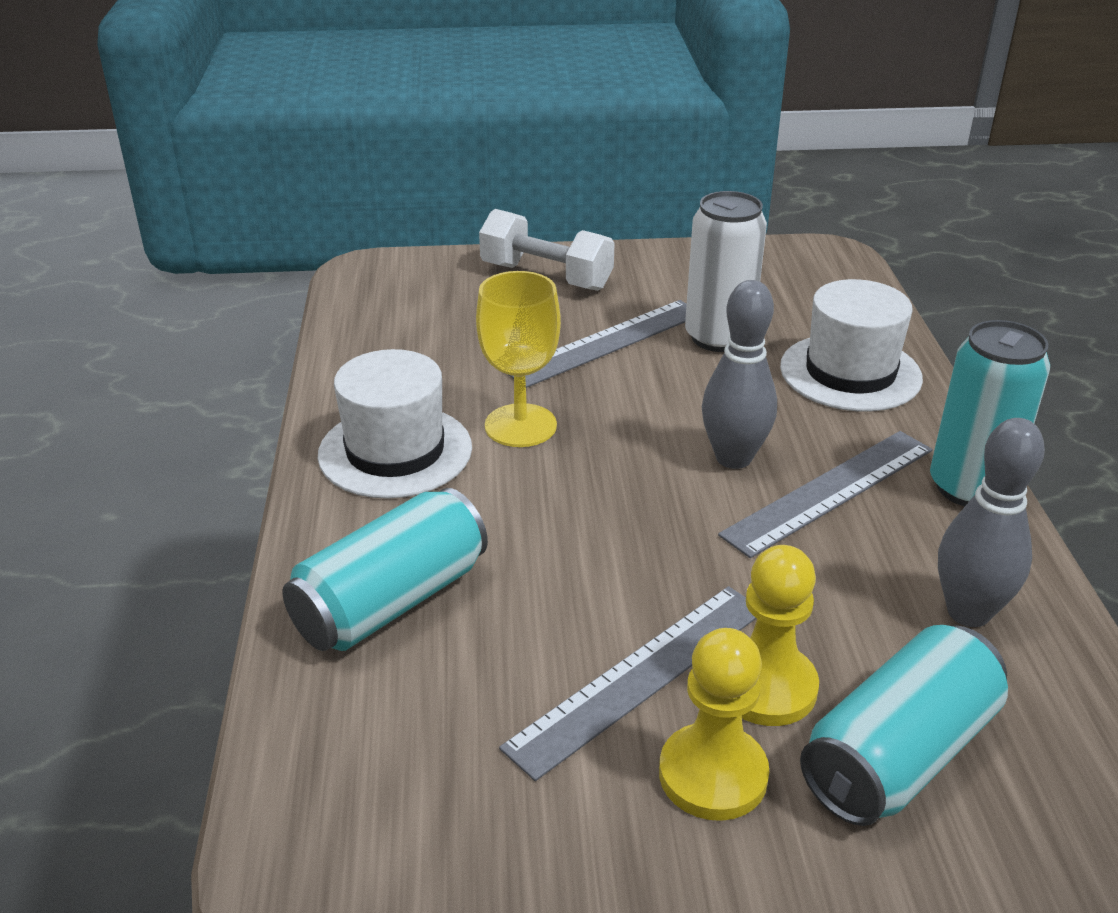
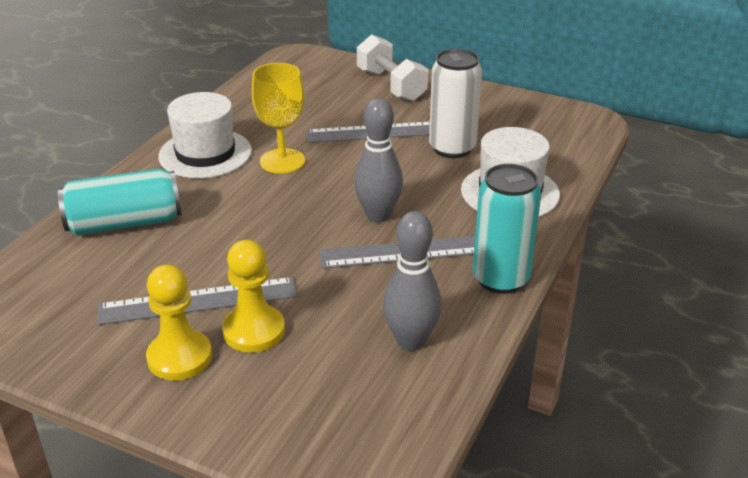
camera: 30 degrees right, 0 degrees up
turquoise can [800,625,1008,826] -> none

